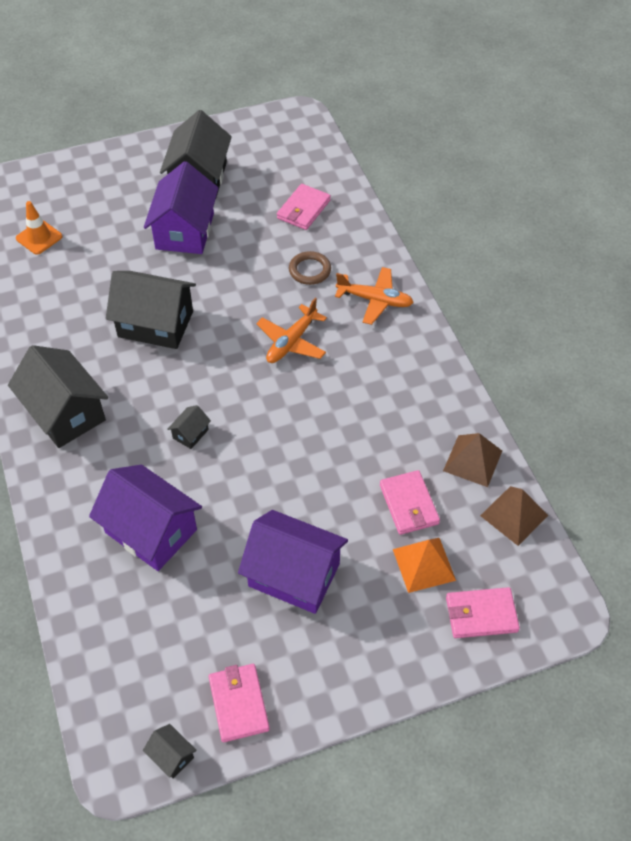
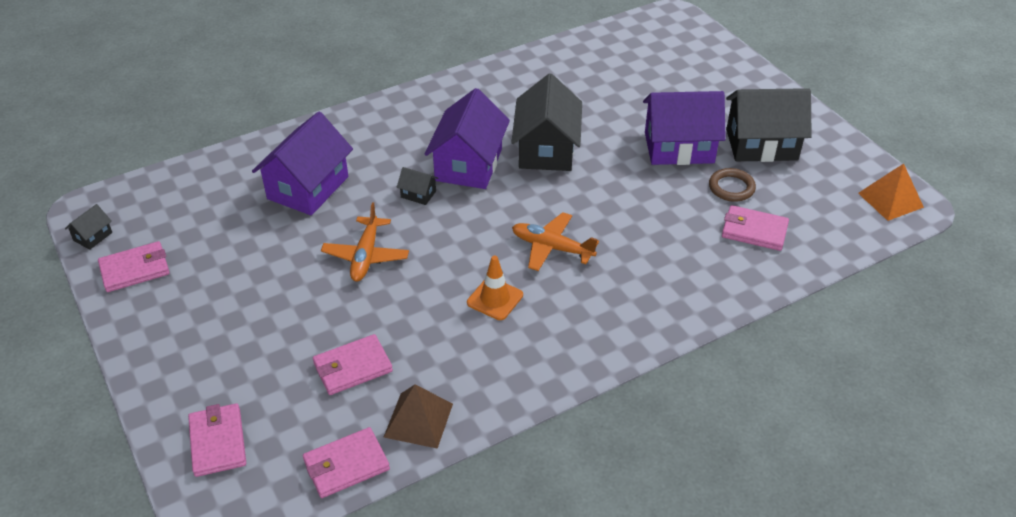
camera: 80 degrees right, 10 degrees down
black house [8,345,108,448] -> none
orange traffic cone [16,201,62,255] -> orange traffic cone moved to [467,256,523,320]
purple house [238,510,348,614] -> purple house moved to [425,88,510,189]
brown ring [289,251,331,285] -> brown ring moved to [709,168,756,202]
orange plane [335,267,414,325] -> orange plane moved to [321,202,409,281]
orange pyramid [393,538,456,593] -> orange pyramid moved to [858,163,924,221]
brown pyramid [480,486,548,546] -> pink wallet [303,427,390,498]

